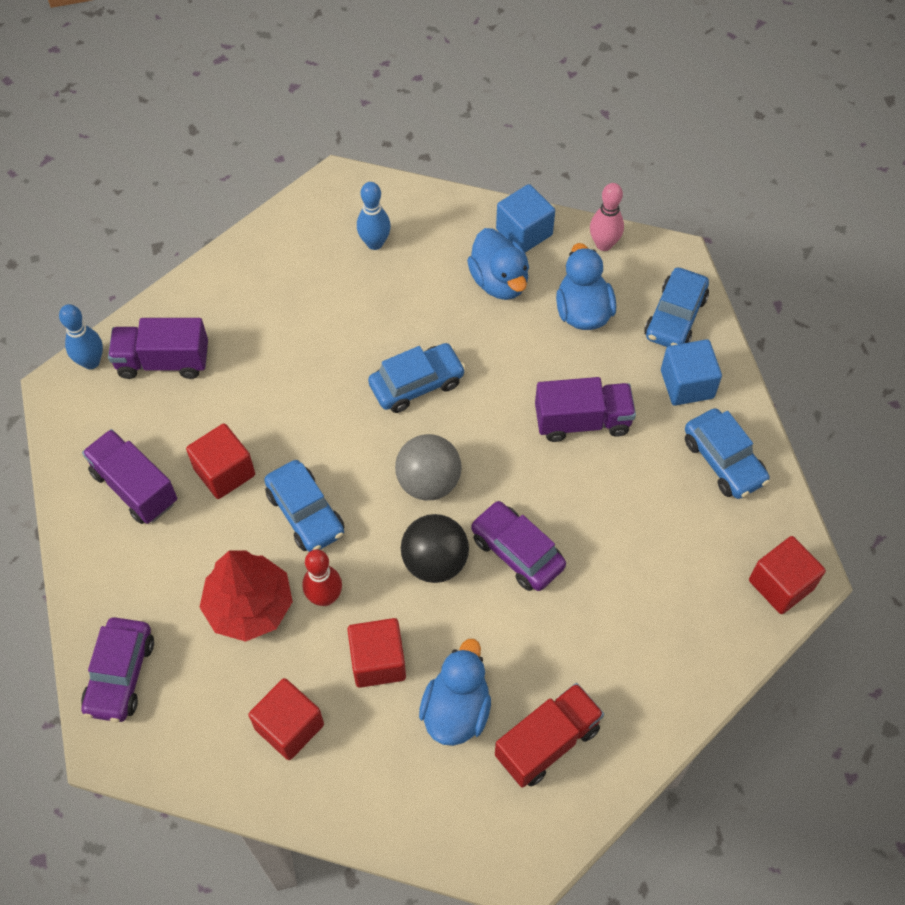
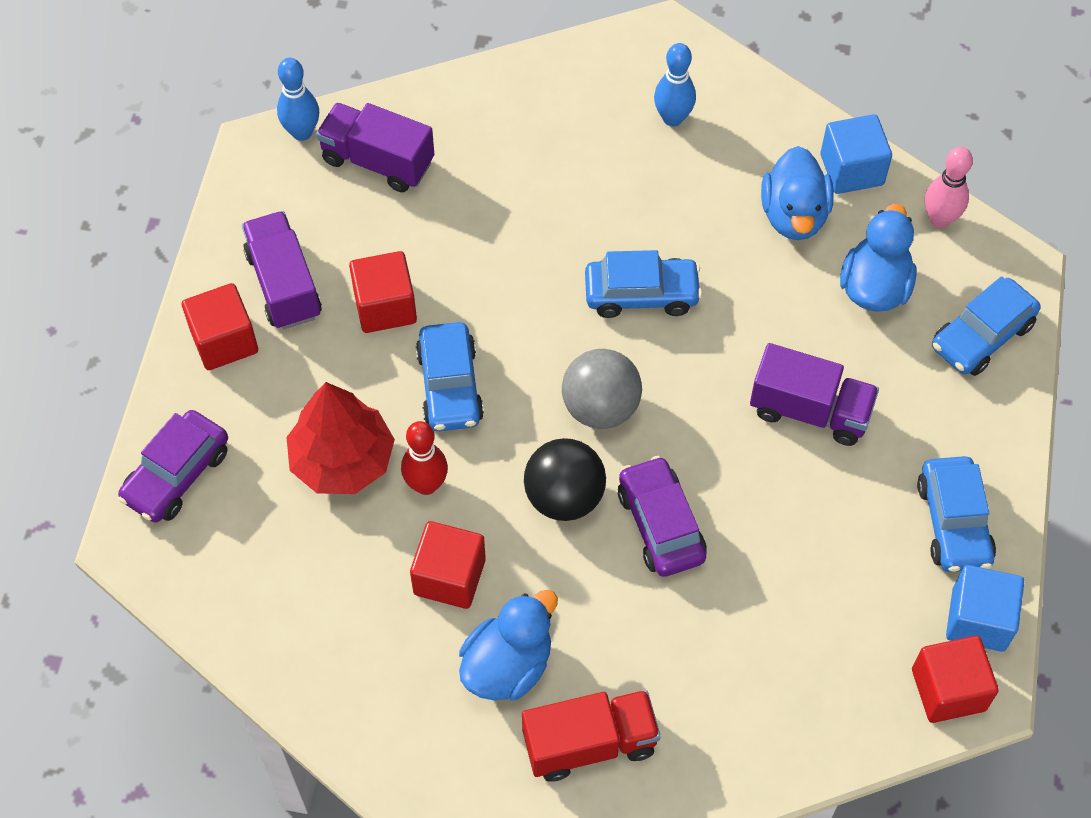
camera: 25 degrees right, 0 degrees up
red cube [248,678,324,760] -> red cube moved to [182,283,258,370]
blue cube [661,339,722,406] -> blue cube moved to [946,565,1024,652]

